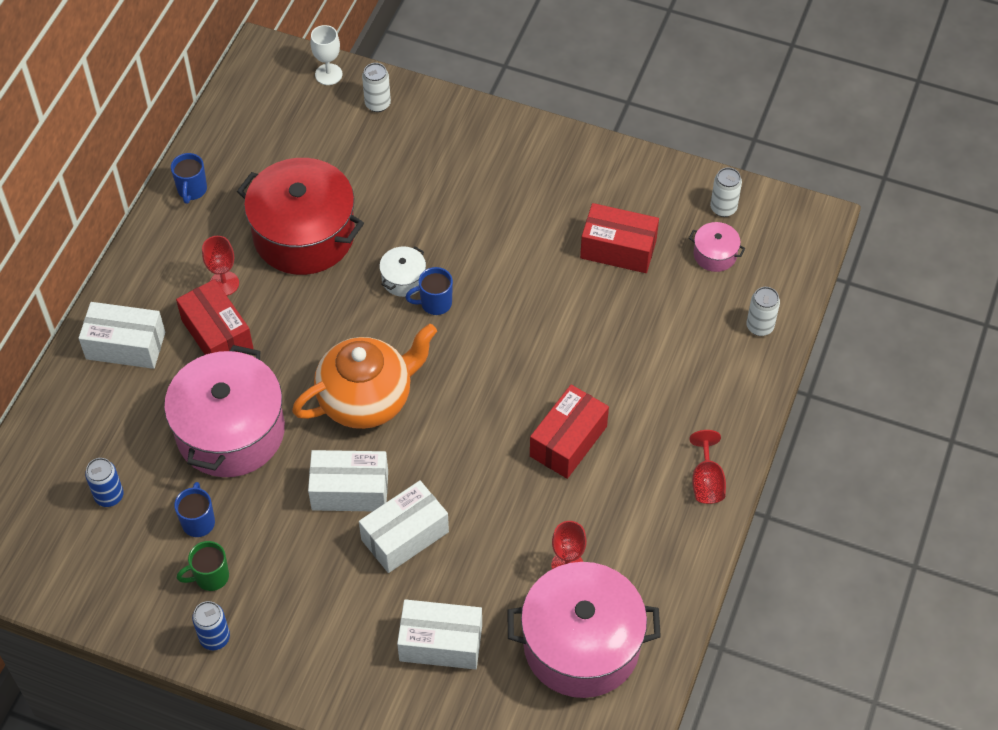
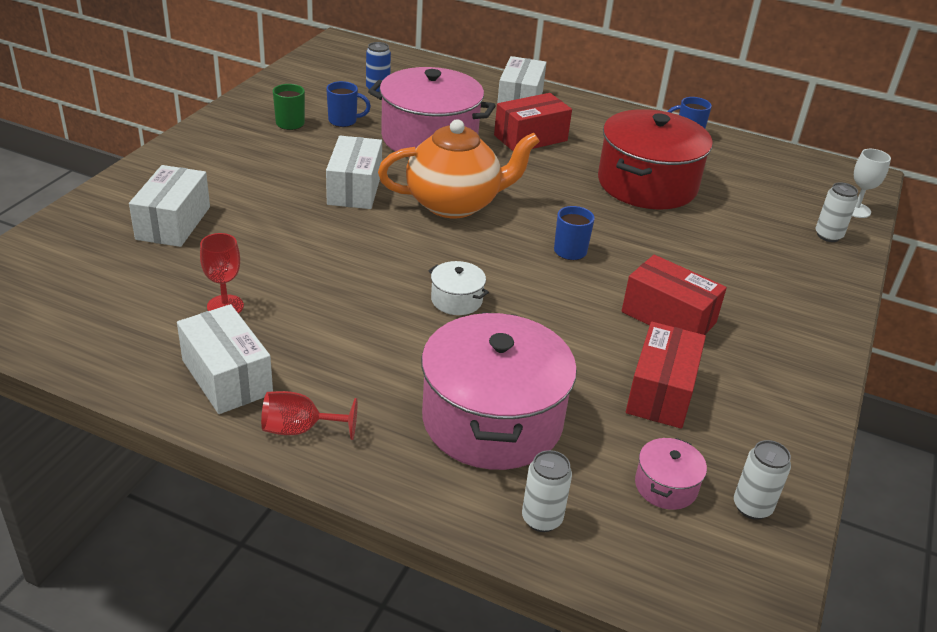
camera: 90 degrees right, 20 degrees down
blue can [192,601,230,650] -> none
red goblet [202,236,239,296] -> none
orange teapot [292,324,437,429] -> orange teapot turned 75 degrees counterclockwise [378,119,540,218]
white box [359,480,449,573] -> white box moved to [177,304,273,414]
white pot [379,246,426,297] -> white pot moved to [428,261,489,315]
pink pot [507,562,661,698] -> pink pot moved to [421,312,577,470]
red box [530,385,609,479] -> red box moved to [622,255,727,335]

